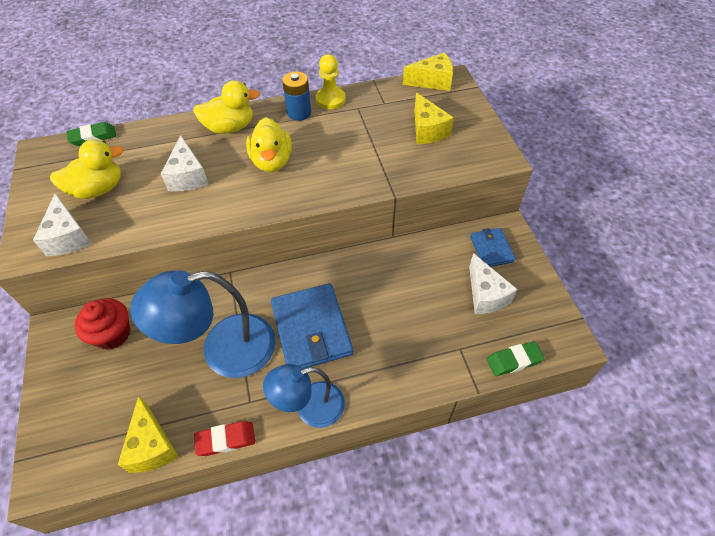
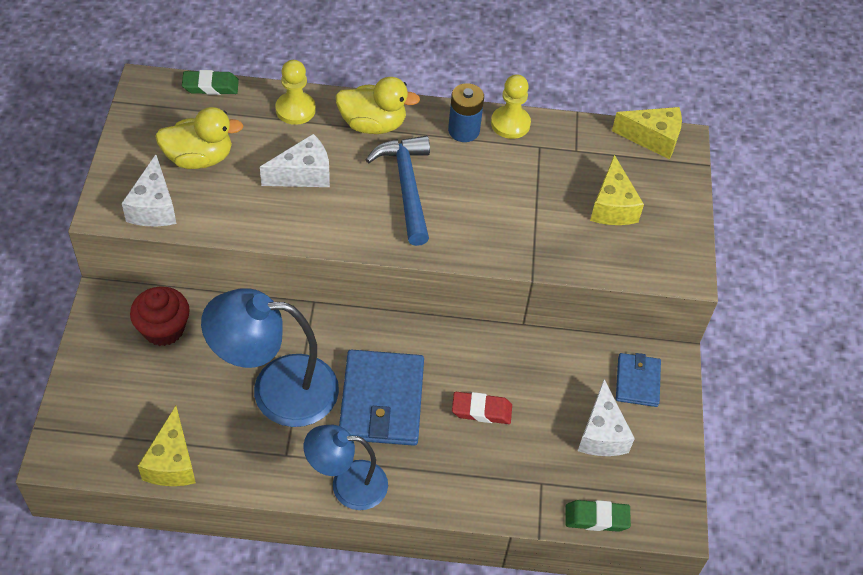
camera: 15 degrees right, 0 degrees up
white cheese [161,135,209,191] -> white cheese turned 120 degrees counterclockwise [260,134,330,187]
red eraser [194,421,255,456] -> red eraser moved to [452,392,512,424]
yellow duck [246,117,292,172] -> blue hammer [366,136,430,246]
none -> yellow pawn [275,60,316,125]

